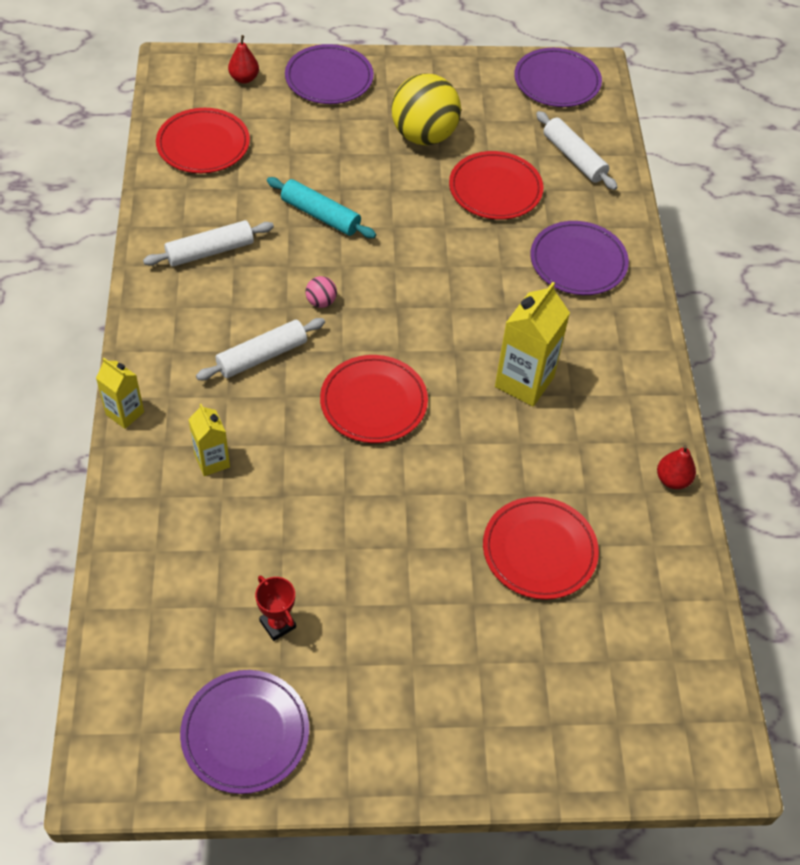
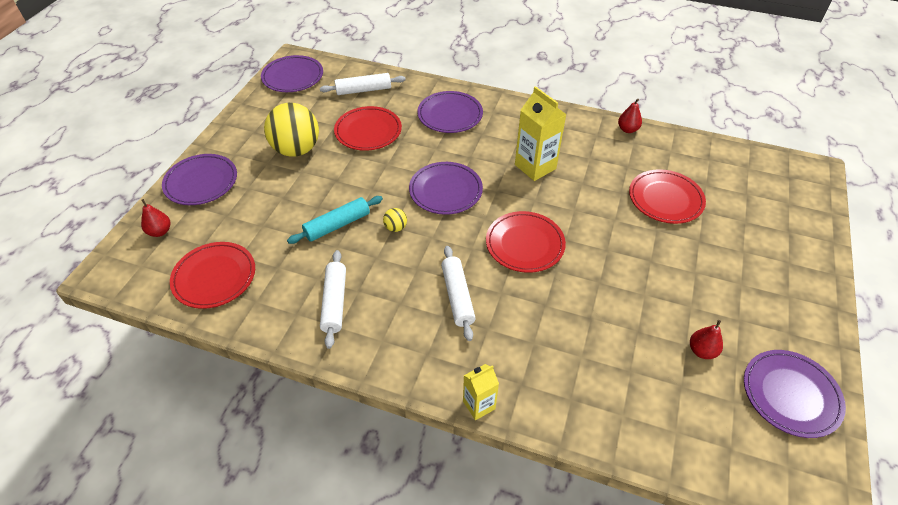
camera: 65 degrees left, 5 degrees down
yellow carton [188,404,230,476] -> none
red trophy [255,576,296,641] -> red pear [690,320,723,359]
pink ball [305,276,337,308] -> none
none -> yellow ball [383,208,407,232]
none -> purple plate [409,162,483,215]

